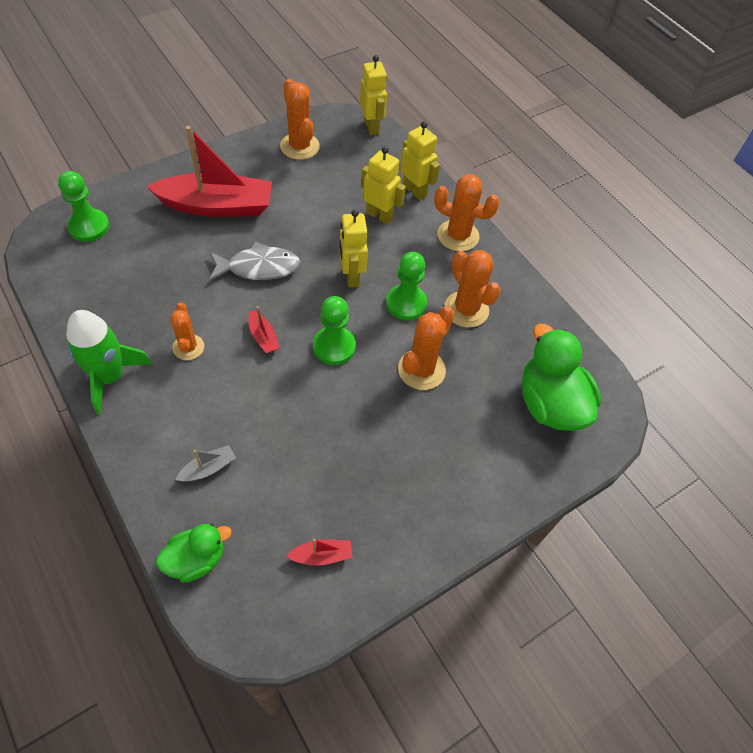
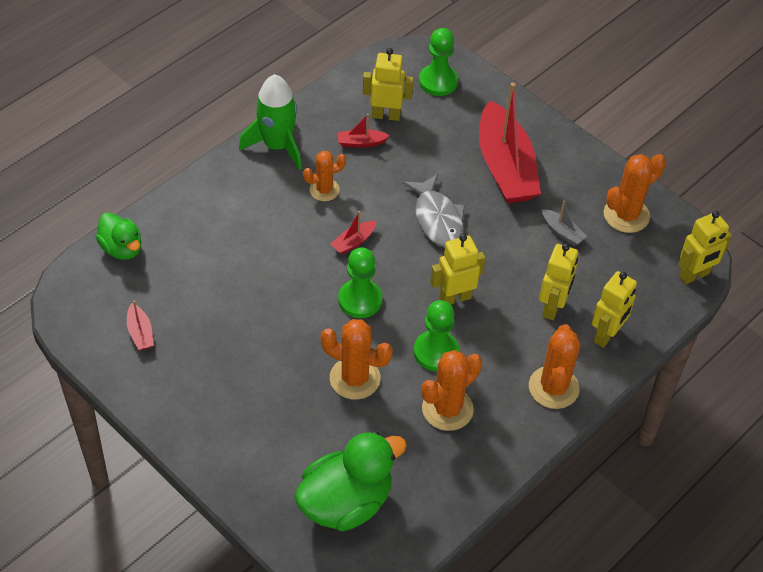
camera: 80 degrees right, 5 degrees down
grey boat [175,445,236,482] -> grey boat moved to [542,201,587,245]
none -> red boat [338,114,390,148]
none -> yellow robot [363,48,414,121]

